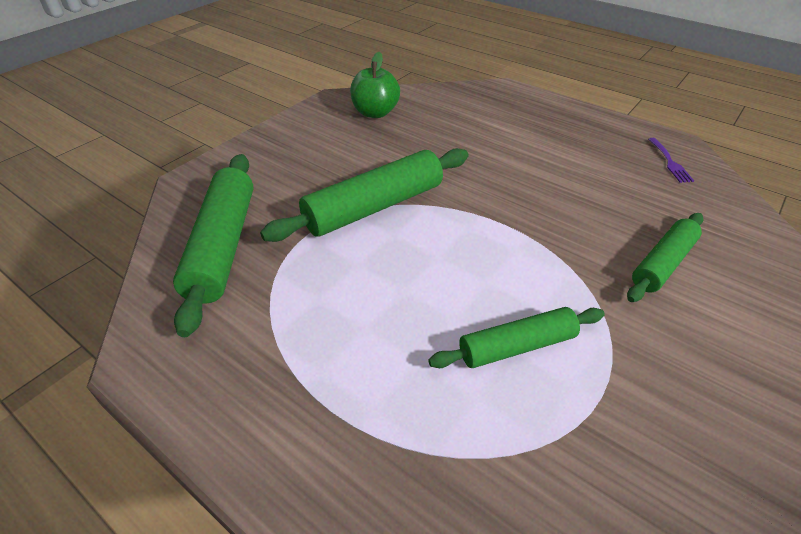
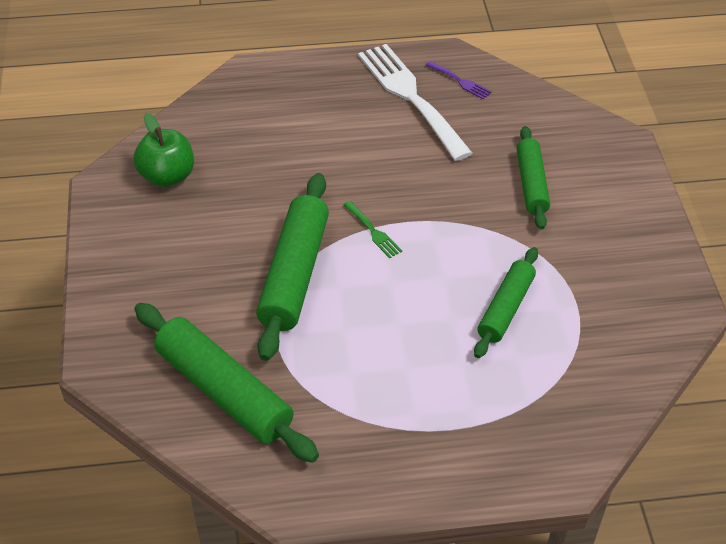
camera: 45 degrees left, 5 degrees up
none -> green fork [343,201,402,258]
none -> white fork [358,44,472,161]

